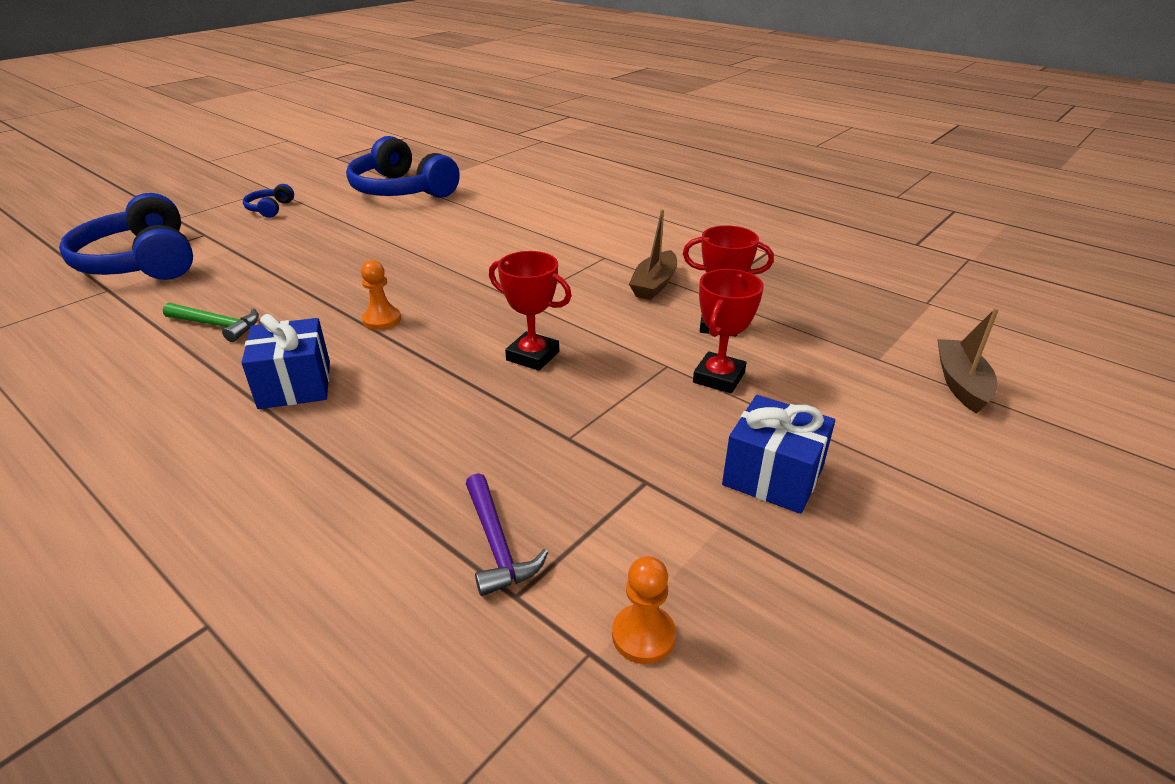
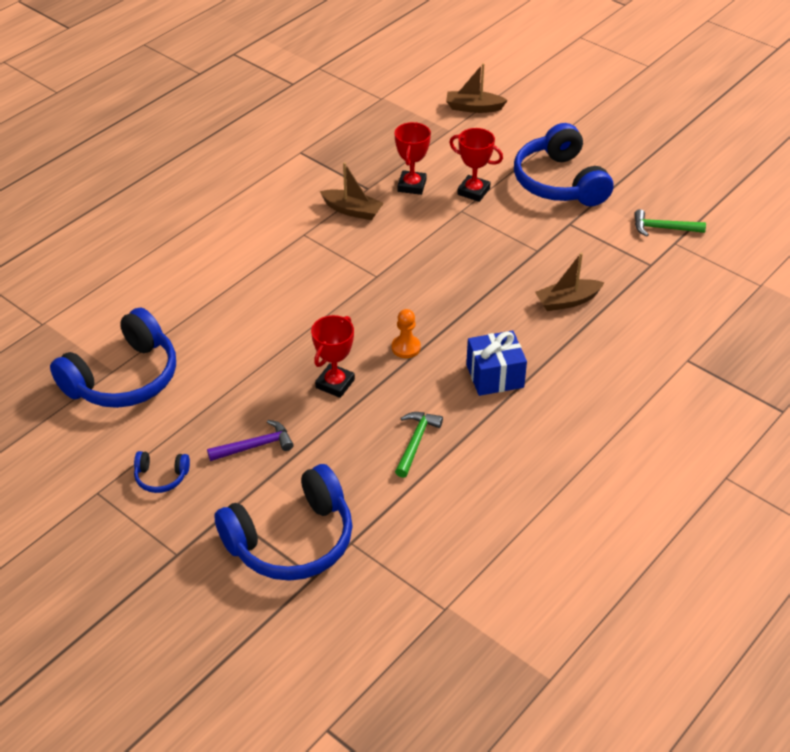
camera: 90 degrees left, 10 degrees up
purple hammer [466,473,548,596] -> purple hammer moved to [207,420,294,461]
red trophy [489,251,572,371] -> red trophy moved to [311,315,355,398]
orange pawn [612,556,676,664] -> green hammer [634,209,706,236]
blue gift [722,395,835,514] -> blue headphones [514,123,613,206]
none -> brown boat [535,253,605,311]

